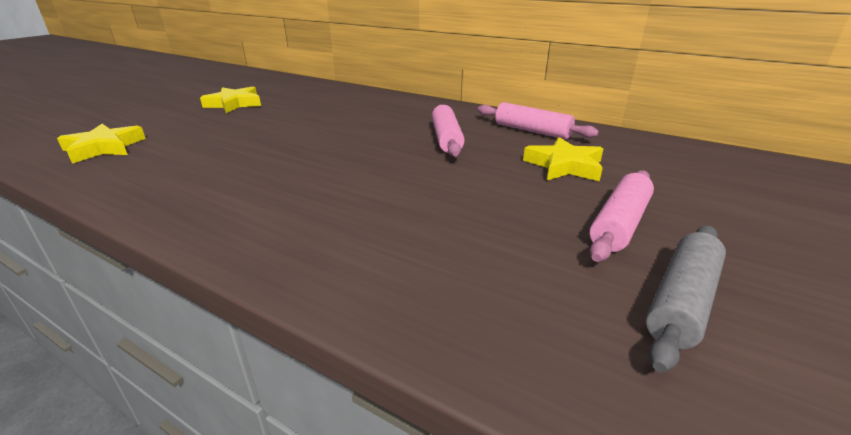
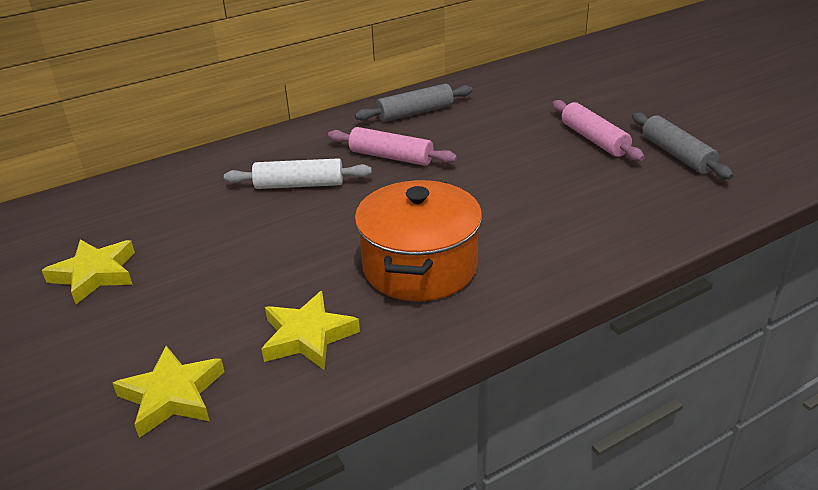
camera: 60 degrees left, 5 degrees up
pink rolling pin [478,102,599,139] -> grey rolling pin [355,84,473,122]
yellow star [523,137,603,181] -> yellow star moved to [262,291,360,370]
none -> white rolling pin [224,158,372,189]
none -> orange pot [355,180,482,301]

